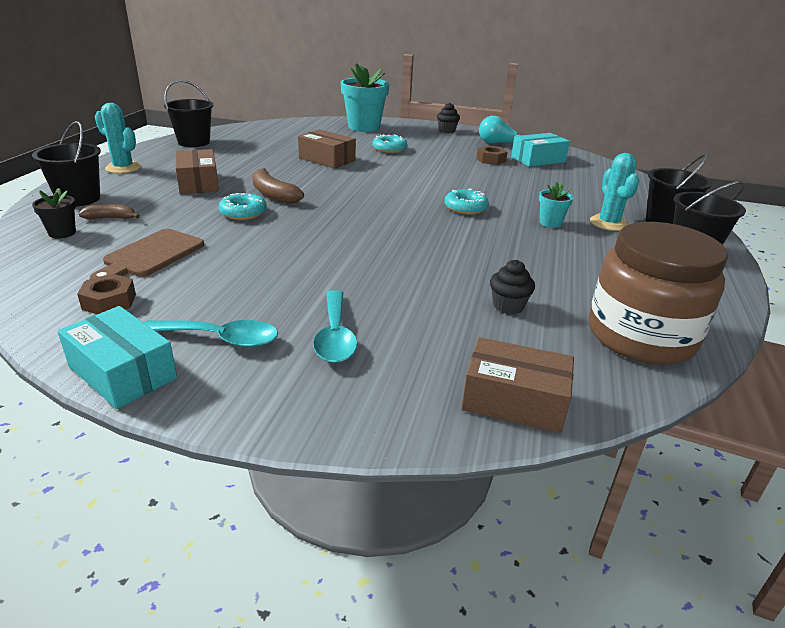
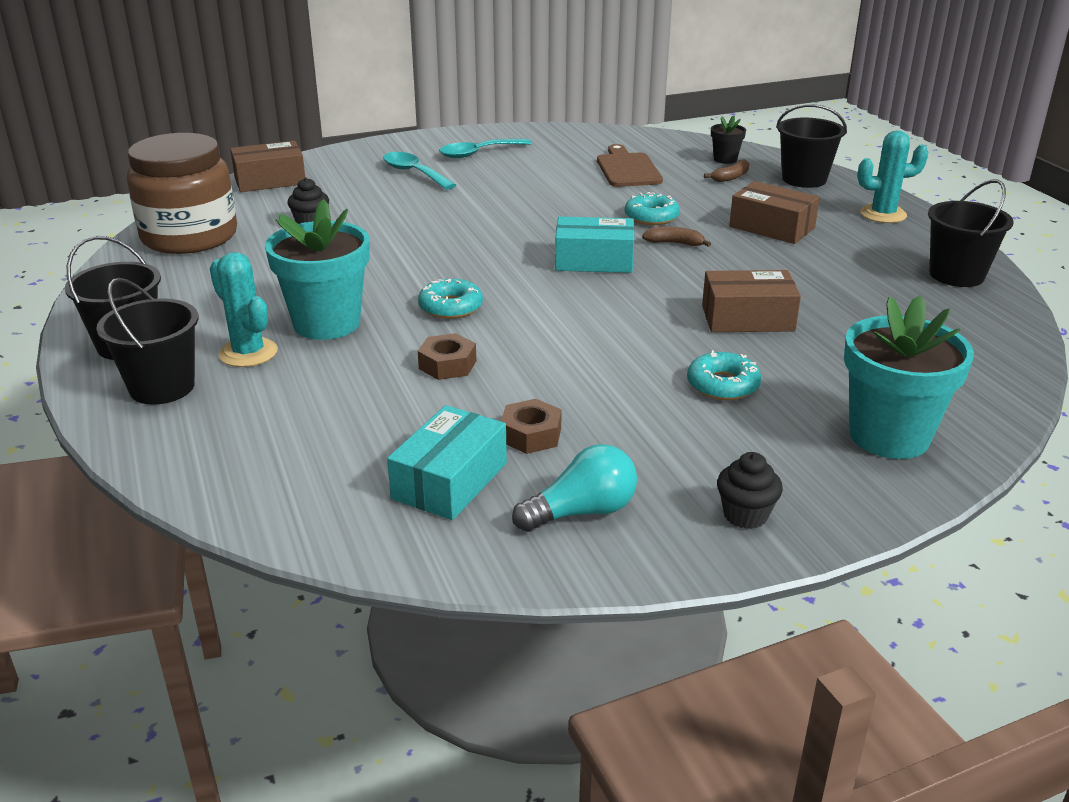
camera: 145 degrees right, 0 degrees up
turquoise box [58,306,177,409] -> turquoise box moved to [555,217,634,273]
brown nut [77,274,136,314] -> brown nut moved to [418,333,476,380]
brown banana [252,168,304,204] -> brown banana [642,226,711,247], size x0.61
turquoise flower pot [539,182,573,228] -> turquoise flower pot [265,199,369,340], size x2.10

